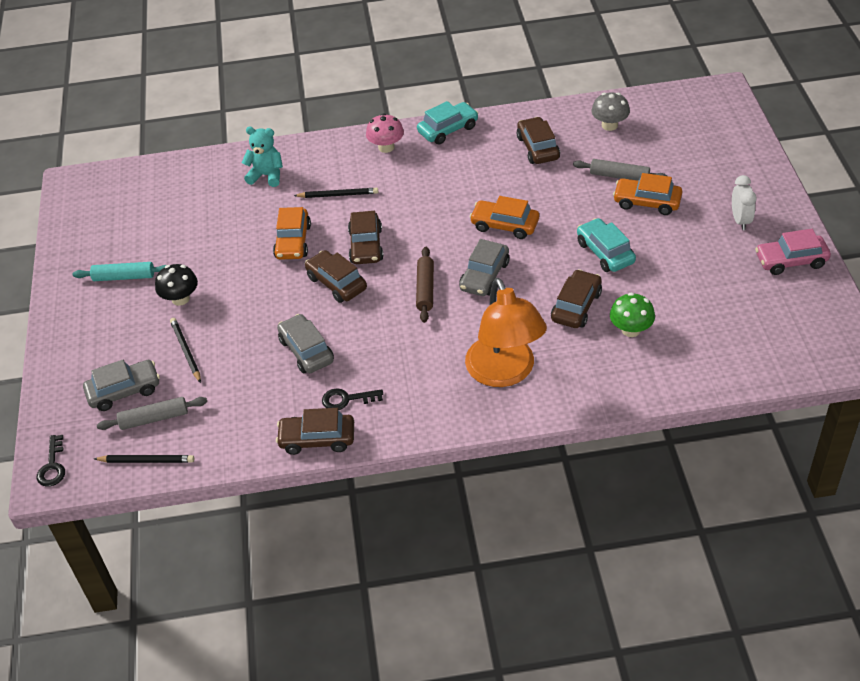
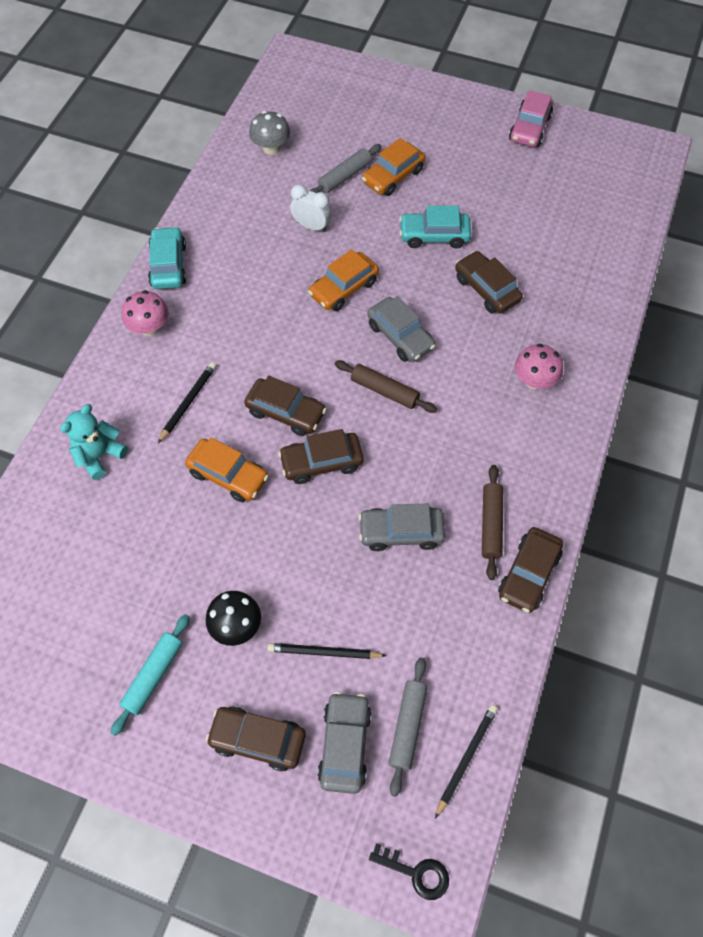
camera: 65 degrees left, 15 degrees up
black key [322,388,383,410] -> brown rolling pin [482,465,503,580]
orange lamp [465,278,547,387] -> pink mushroom [515,344,563,389]
brown car [517,117,560,164] -> brown car moved to [206,706,306,771]
green mushroom [610,293,655,337] -> none
white clock [732,175,757,230] -> white clock moved to [290,184,332,232]

